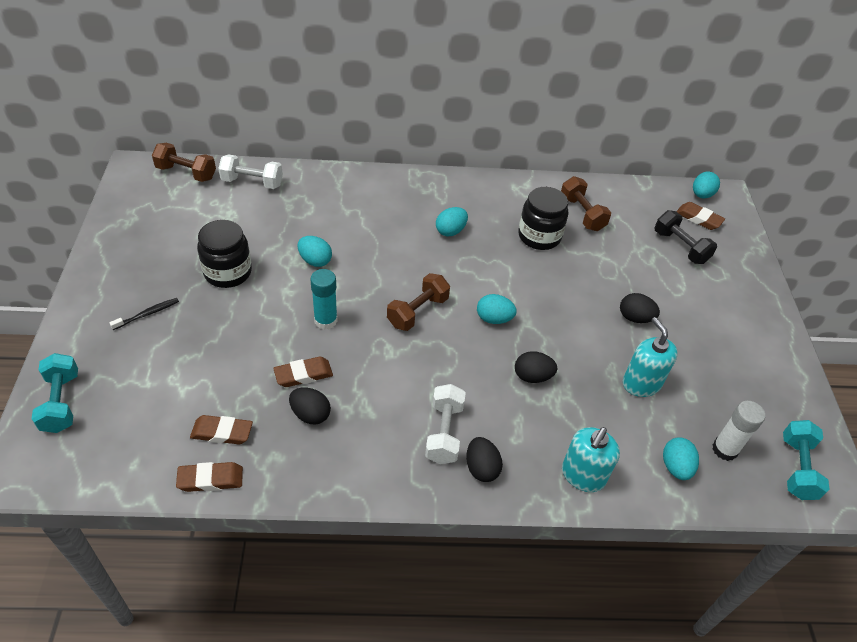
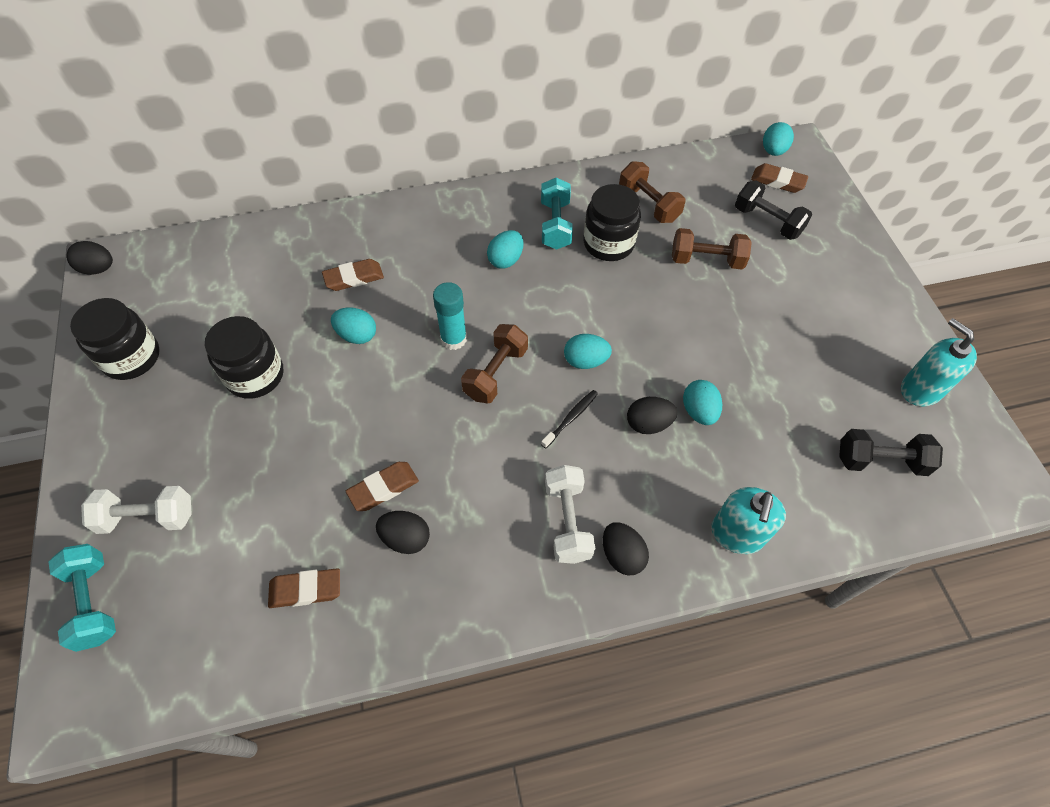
camera: 10 degrees left, 10 degrees up
black toothbrush [109,298,179,330] -> black toothbrush moved to [541,390,598,448]
brown dumbbell [152,143,216,182] -> brown dumbbell moved to [672,228,752,269]
brown eraser [176,462,243,492] -> brown eraser moved to [322,259,384,291]
white dumbbell [218,154,283,189] -> white dumbbell moved to [81,486,192,534]
turquoise glue stick [310,269,338,330] -> turquoise glue stick moved to [433,282,467,350]
black egg [620,293,660,323] -> black egg moved to [66,241,113,275]
turquoise soap dispenser [623,317,678,397] -> turquoise soap dispenser moved to [901,318,977,407]
turquoise egg [663,437,699,480] -> turquoise egg moved to [683,380,722,425]
white glue stick [713,401,765,461] -> black dumbbell [839,429,943,476]
turquoise dumbbell [783,420,829,500] -> turquoise dumbbell moved to [541,177,573,250]
none -> black jar [70,298,160,380]

